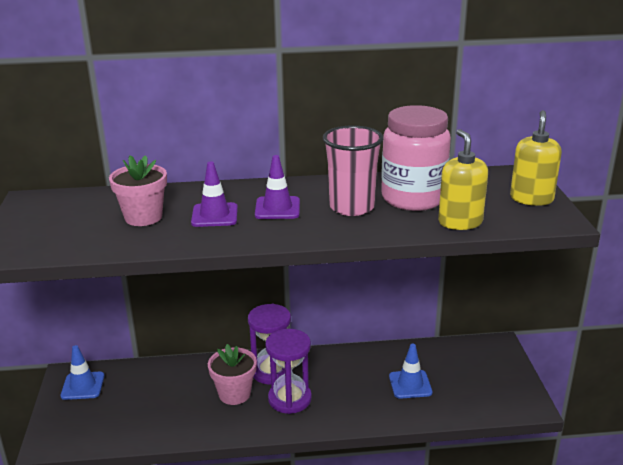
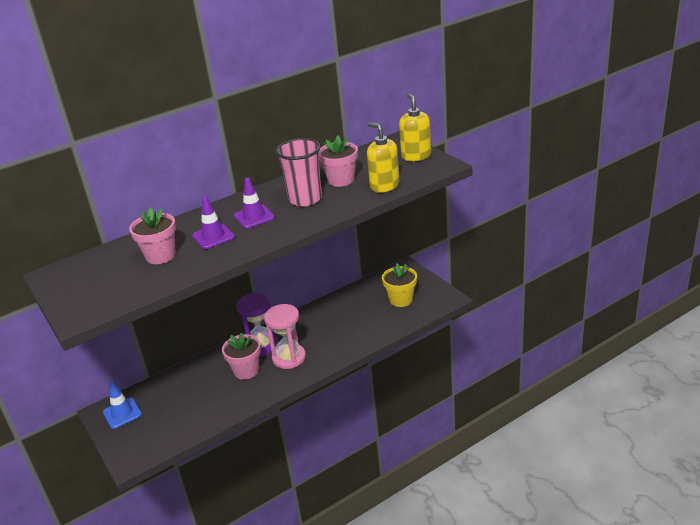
camera: 25 degrees left, 5 degrees up
purple hourglass [265,329,312,414] -> pink hourglass [264,304,306,369]
pink jar [381,105,451,211] -> pink flower pot [319,136,358,187]
blue traffic cone [389,344,433,399] -> none
none -> yellow flower pot [382,263,417,307]

